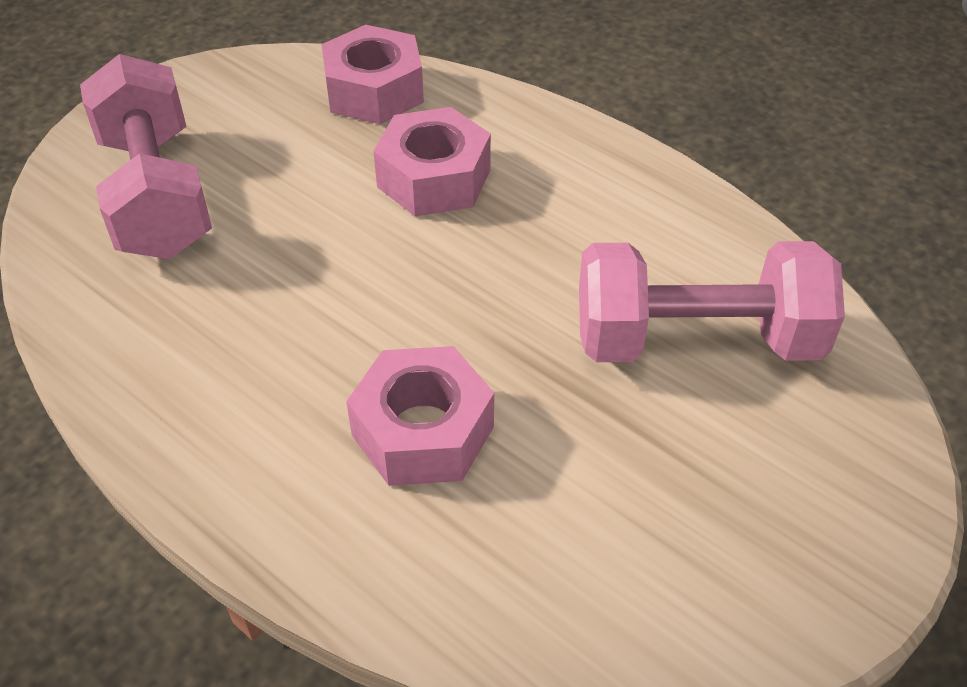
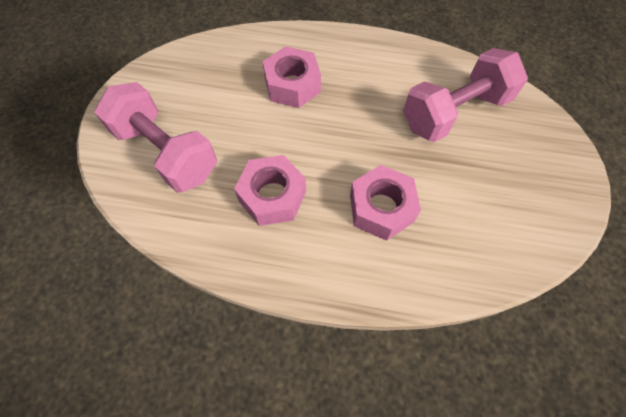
camera: 30 degrees left, 15 degrees up
pink nut [322,25,424,124] -> pink nut moved to [234,155,306,226]

